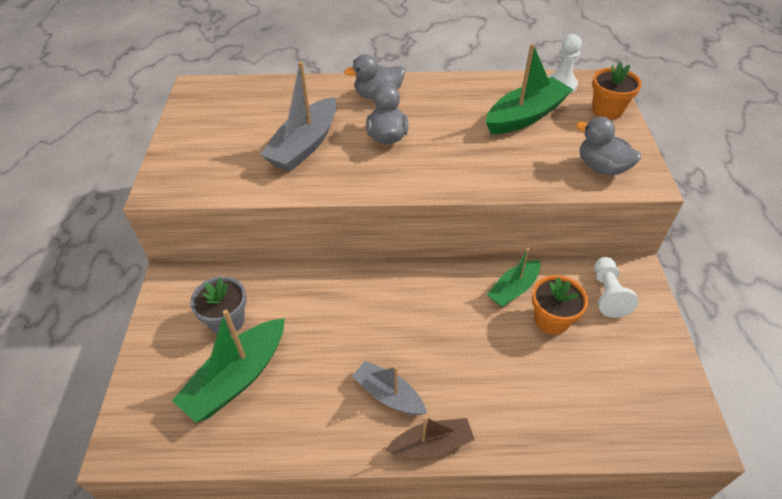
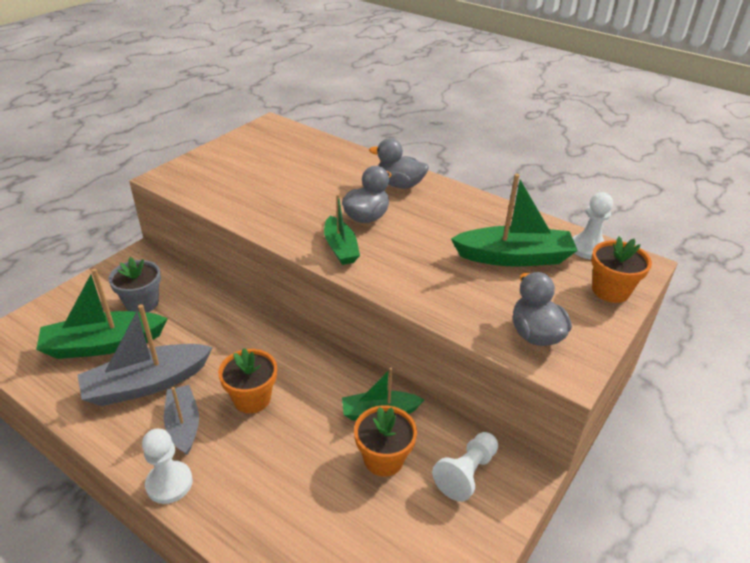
camera: 35 degrees right, 10 degrees down
grey boat [260,61,337,172] -> grey boat moved to [77,304,213,406]
brown boat [385,416,475,458] -> white pawn [142,429,193,504]
none -> orange flower pot [218,348,277,413]
none -> green boat [324,194,360,265]

